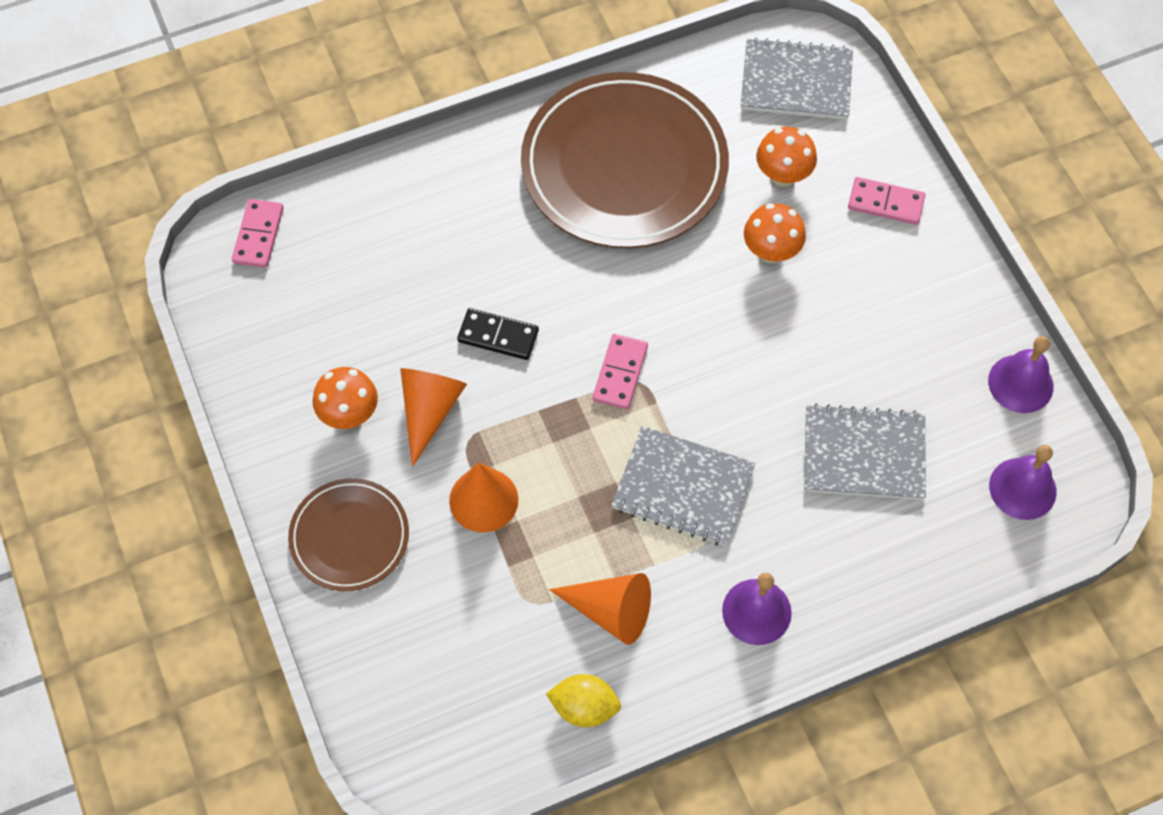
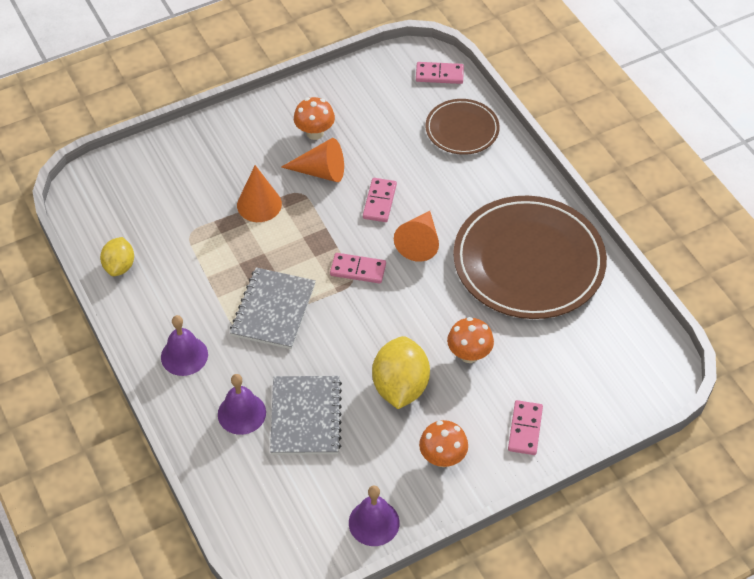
camera: 85 degrees right, 10 degrees down
brown plate [288,478,409,591] -> brown plate moved to [426,99,500,155]
black domino [457,308,539,360] -> pink domino [363,178,397,222]
orange cone [549,573,651,645] -> orange cone moved to [394,211,439,262]
grey notebook [741,38,853,120] -> none
orange mushroom [756,127,817,187] -> orange mushroom moved to [419,420,468,467]
purple bell [989,445,1057,520] -> purple bell moved to [218,374,266,435]
none -> yellow lemon [372,336,430,409]

